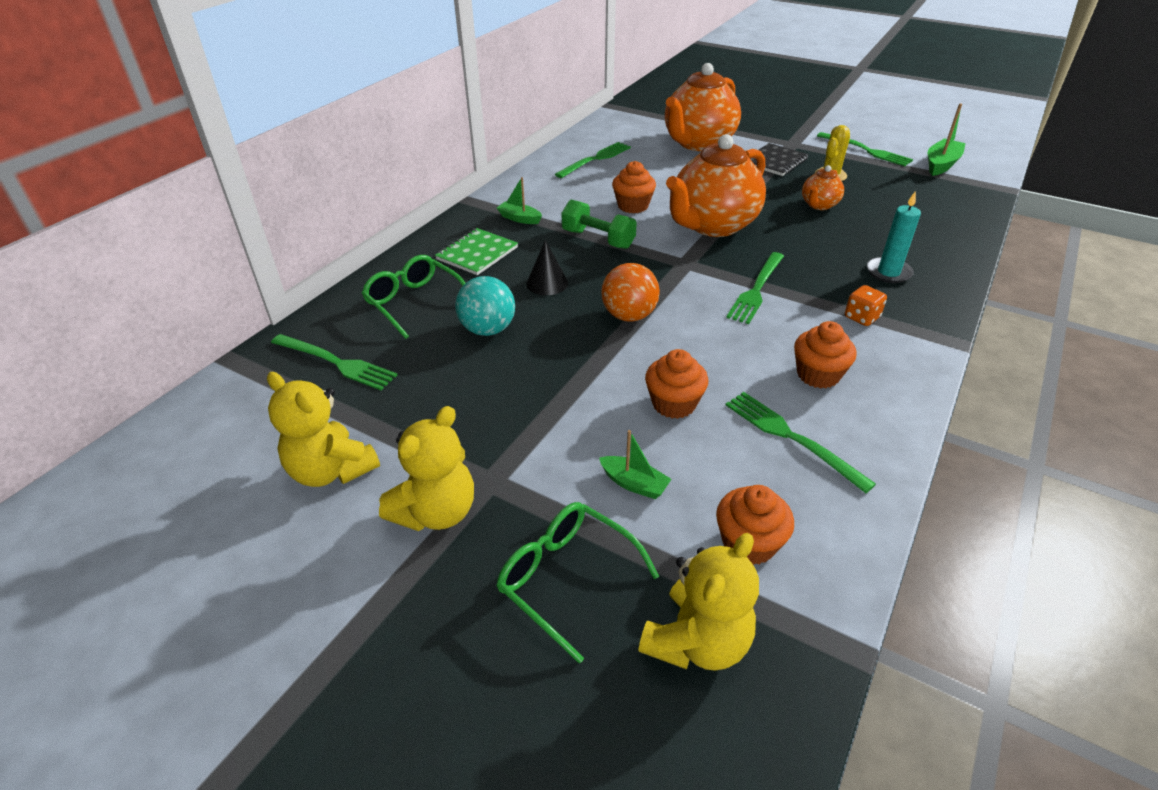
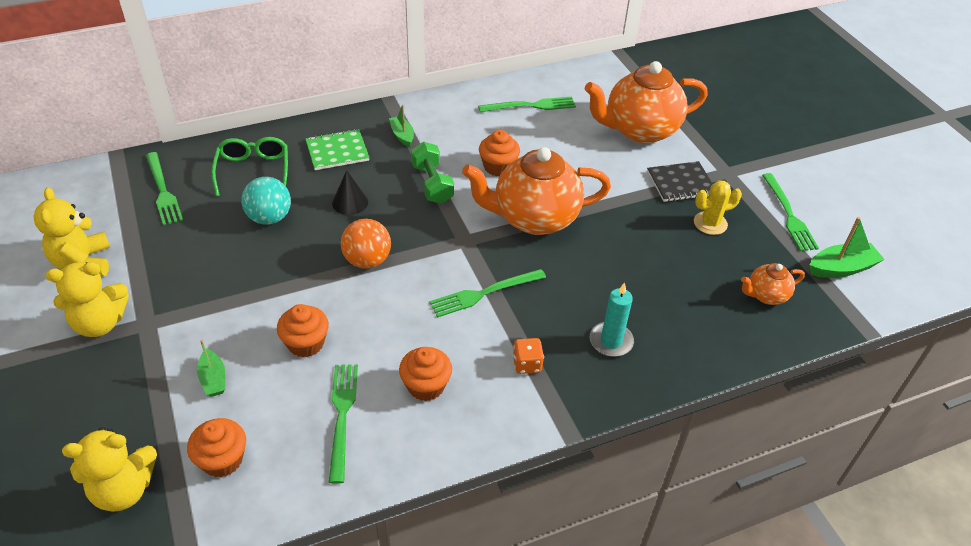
camera: 35 degrees right, 5 degrees up
green glasses [496,502,659,664] -> none
orange teapot [802,165,844,210] -> orange teapot moved to [741,263,805,305]

